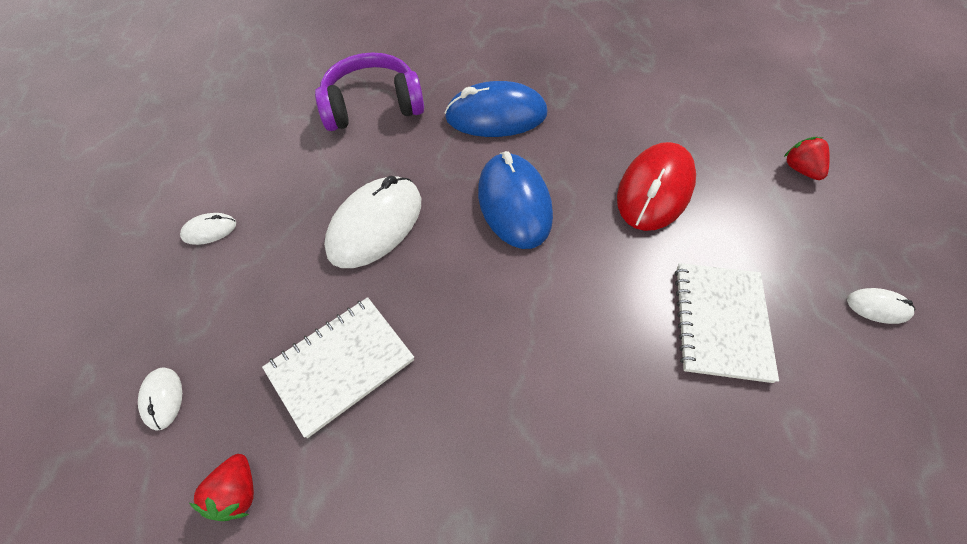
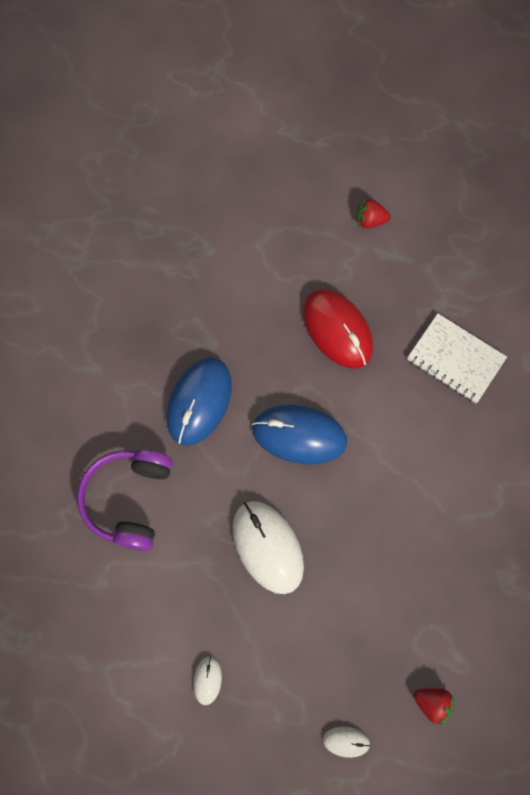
camera: 65 degrees left, 15 degrees up
white notebook [262,297,414,438] -> none
white mouse [847,288,915,324] -> none

